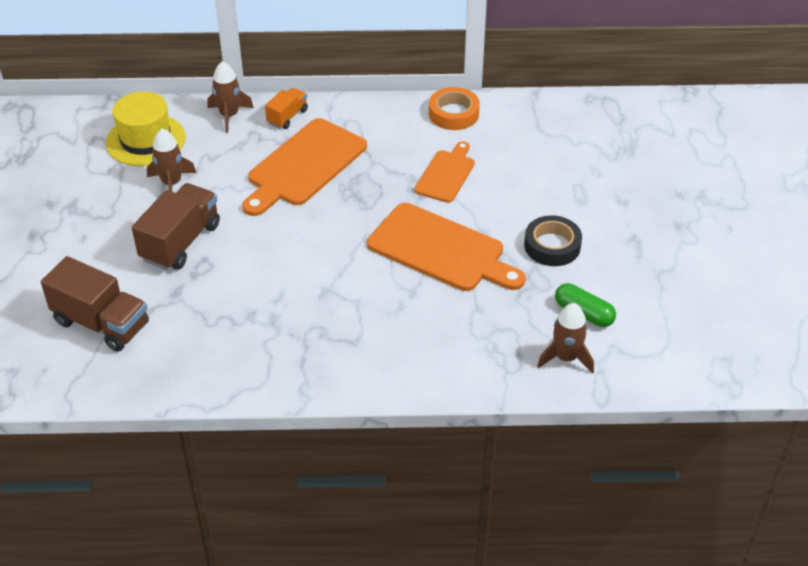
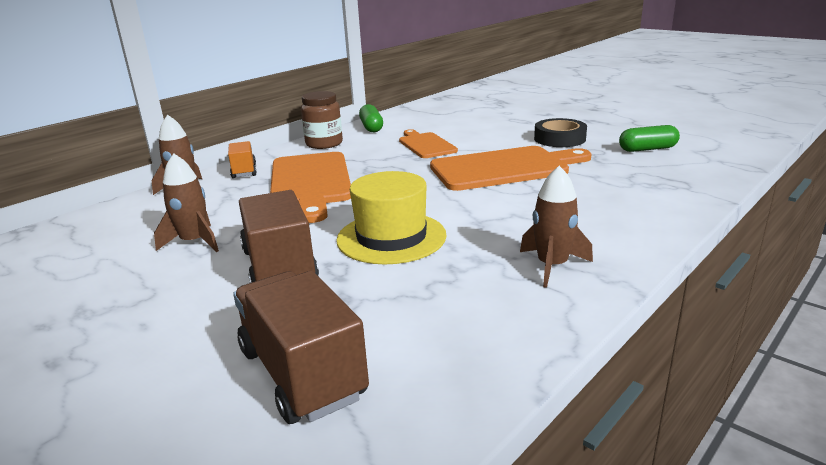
camera: 45 degrees left, 20 degrees down
brown truck [41,256,149,352] -> brown truck turned 105 degrees counterclockwise [233,271,369,424]
yellow hat [106,92,186,166] -> yellow hat moved to [336,171,447,264]
orange tape [429,87,480,130] -> green capsule [359,104,383,132]
brown rocket [537,303,594,374] -> brown rocket moved to [520,166,593,288]
none -> brown jar [301,91,343,149]

